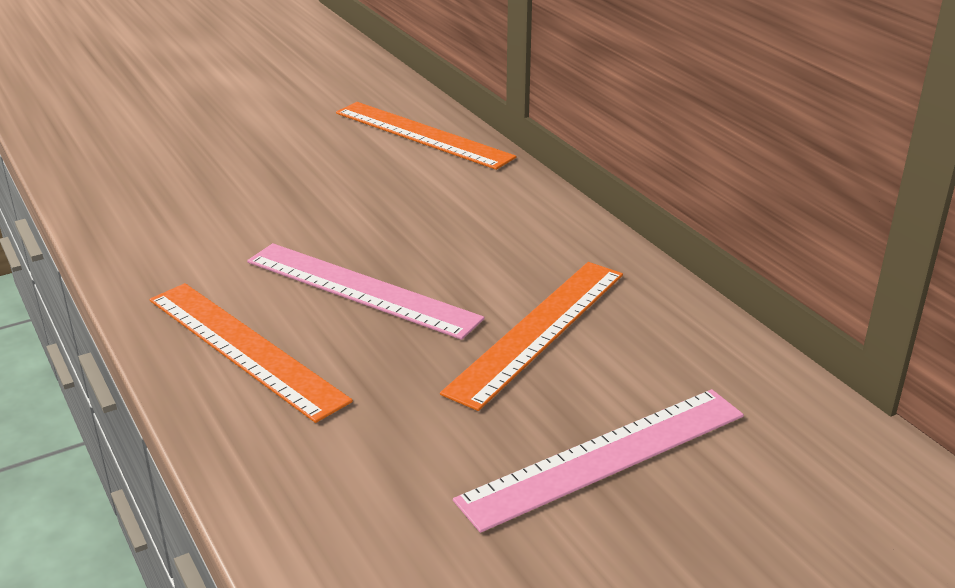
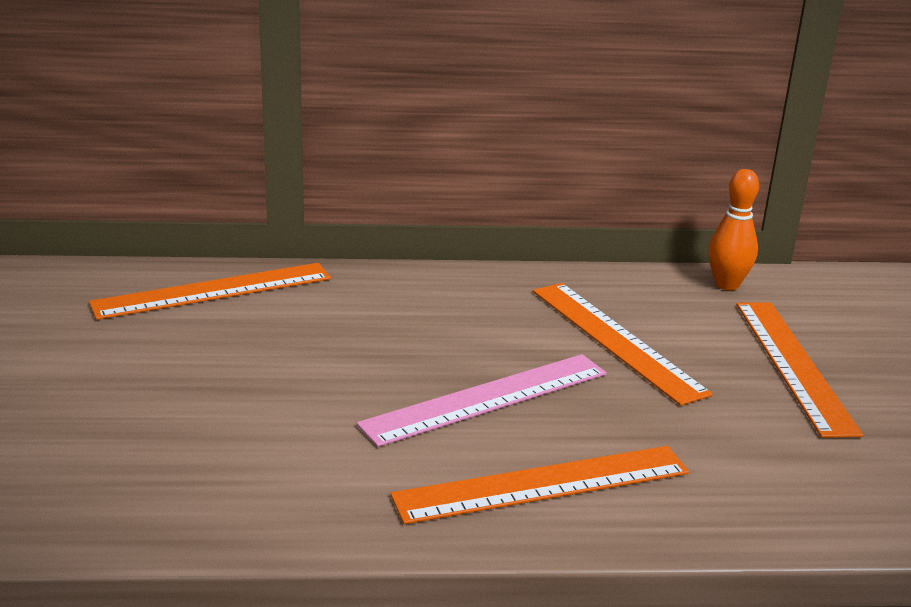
camera: 65 degrees left, 5 degrees down
pink ruler [453,389,744,533] -> orange ruler [736,302,863,438]
none -> orange bowling pin [708,169,759,290]

